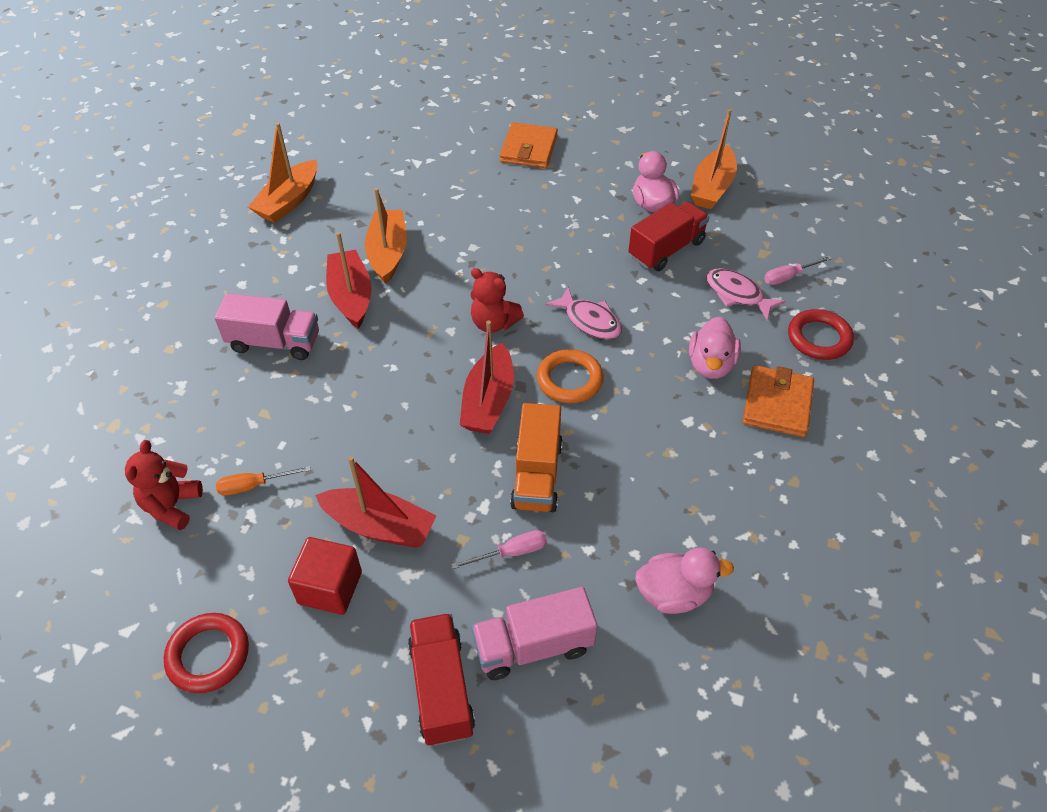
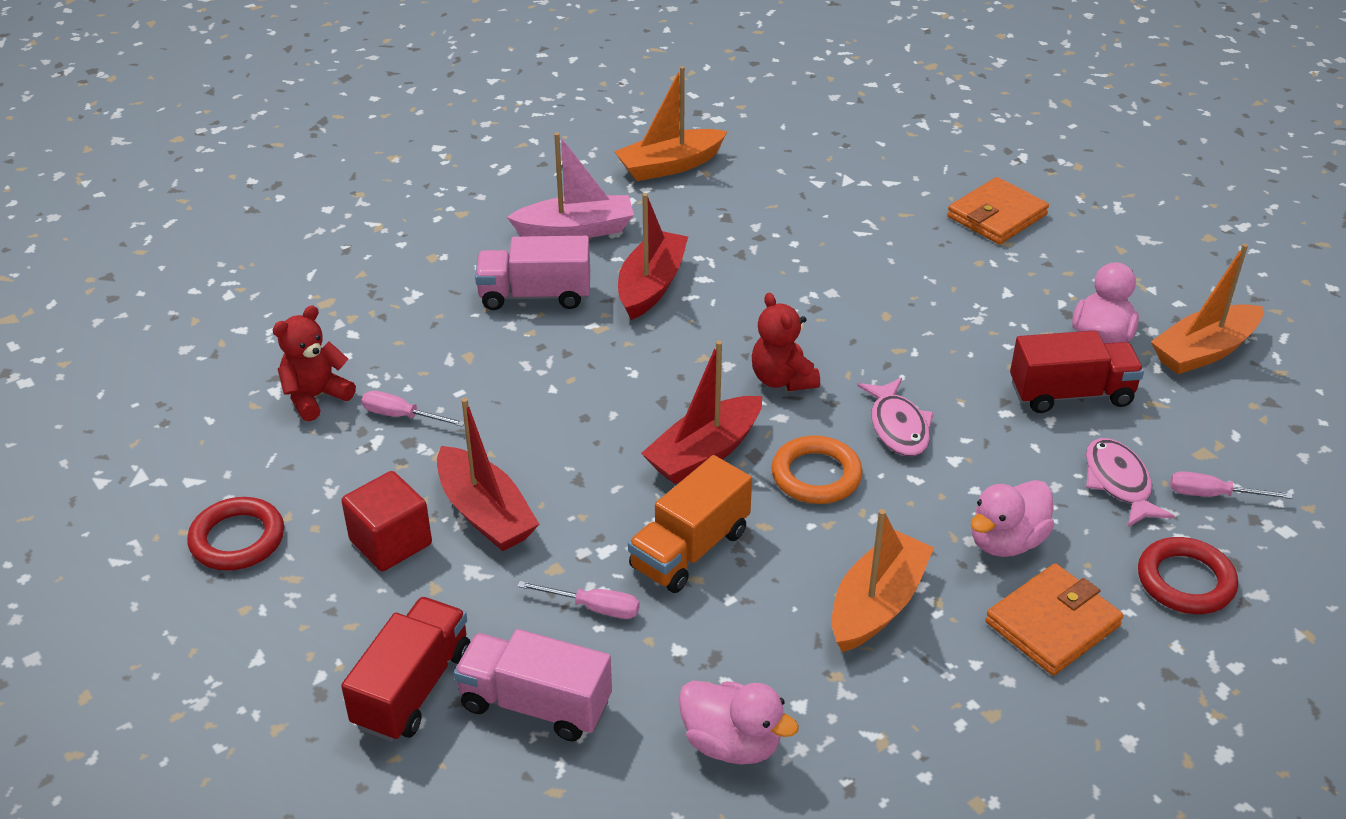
camera: 35 degrees right, 10 degrees down
pink truck [214,293,319,360] -> pink truck turned 135 degrees clockwise [475,236,590,310]
orange screwdriver [216,466,311,496] -> pink screwdriver [362,391,464,427]
orange boat [365,188,407,284] -> orange boat moved to [832,509,934,652]
none -> pink boat [507,132,634,238]

